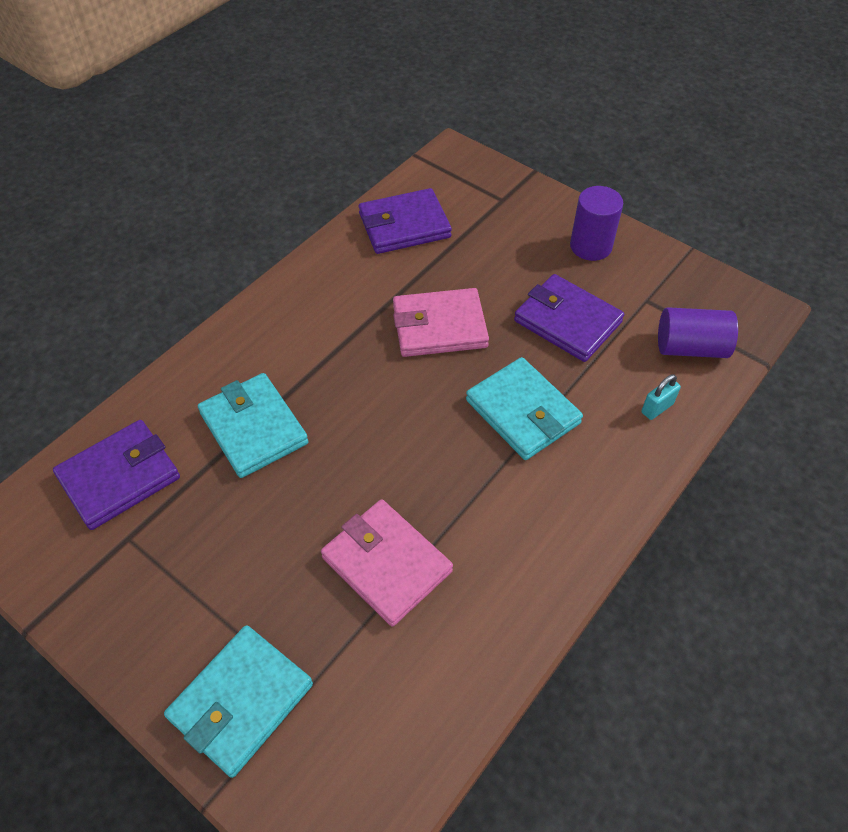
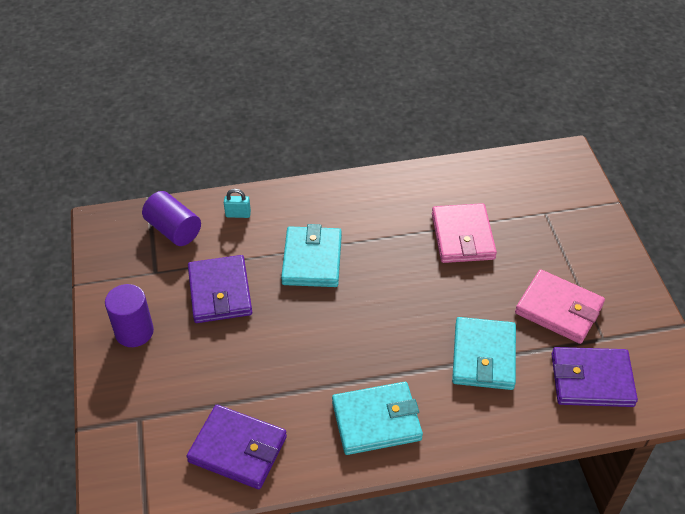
camera: 140 degrees left, 5 degrees down
turquoise wallet [164,625,313,778] -> turquoise wallet moved to [332,382,423,455]
pink wallet [393,288,489,357] -> pink wallet moved to [515,269,605,344]

